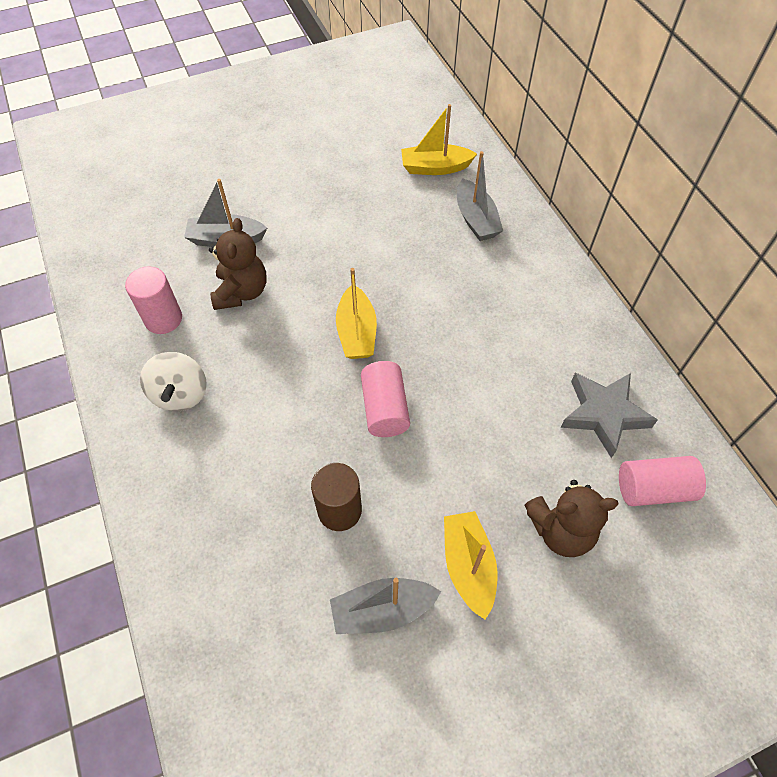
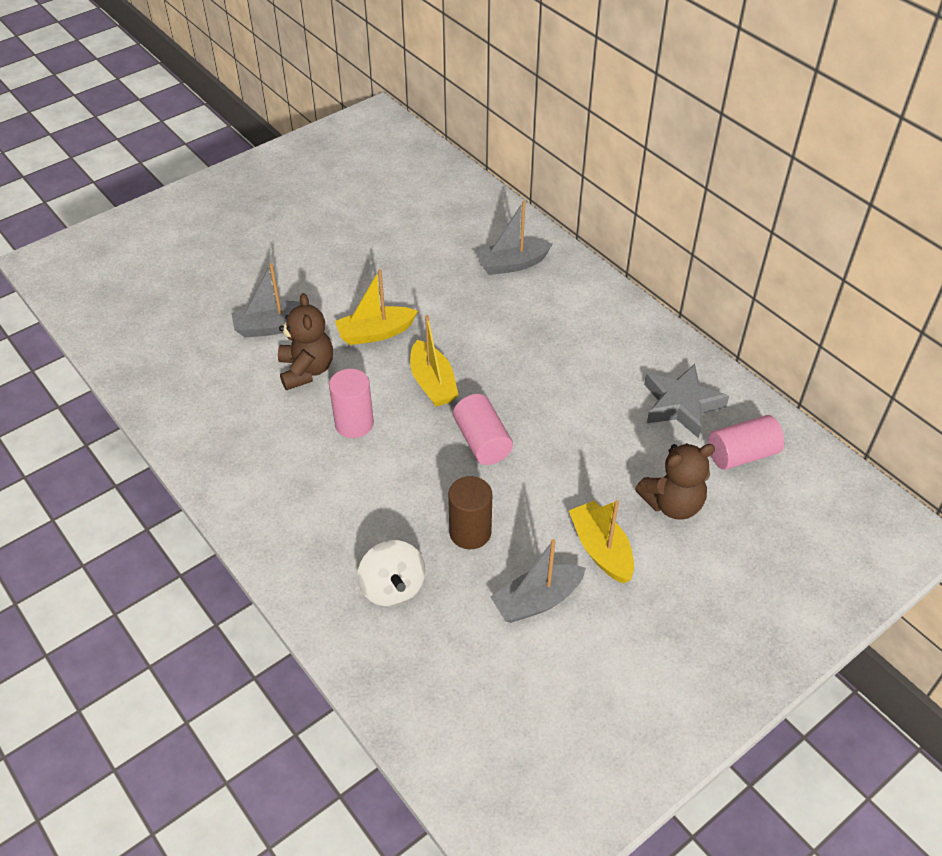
camera: 15 degrees left, 10 degrees down
pink cylinder [125,266,182,334] -> pink cylinder moved to [329,369,374,438]
white spinning top [140,352,207,411] -> white spinning top moved to [357,540,425,606]
yellow boat [401,104,477,175] -> yellow boat moved to [335,269,418,345]
grey boat [457,151,503,241] -> grey boat turned 105 degrees clockwise [476,201,552,275]

